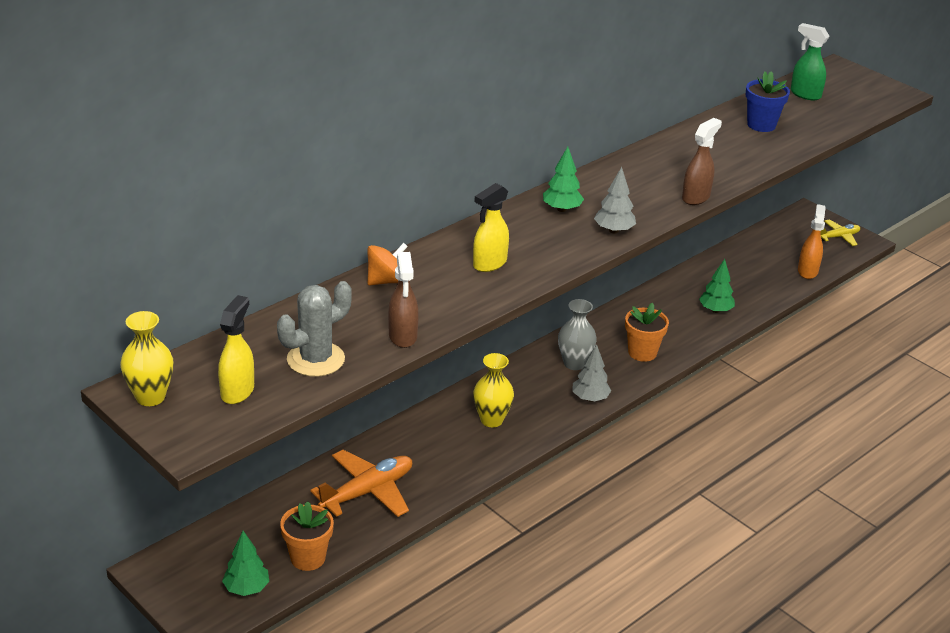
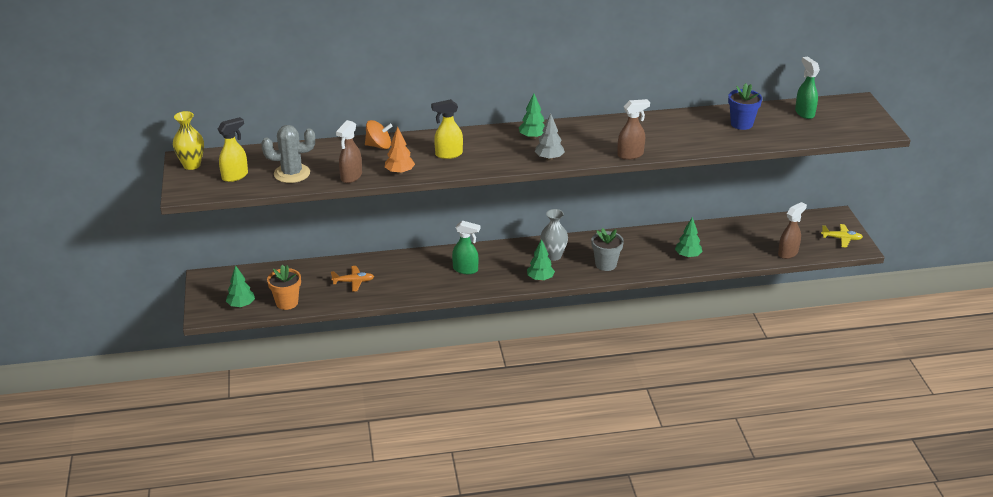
camera: 35 degrees right, 0 degrees up
orange plane [310,450,412,517] -> orange plane [331,266,374,292], size x0.57
yellow vase [473,353,514,427] -> green spray bottle [452,221,480,274]
grey tree [572,344,611,402] -> green tree [527,239,555,281]
orange flower pot [625,302,669,362] -> grey flower pot [591,228,624,271]
orange spray bottle [798,204,826,279] -> brown spray bottle [778,202,807,259]
none -> orange tree [385,127,415,175]

